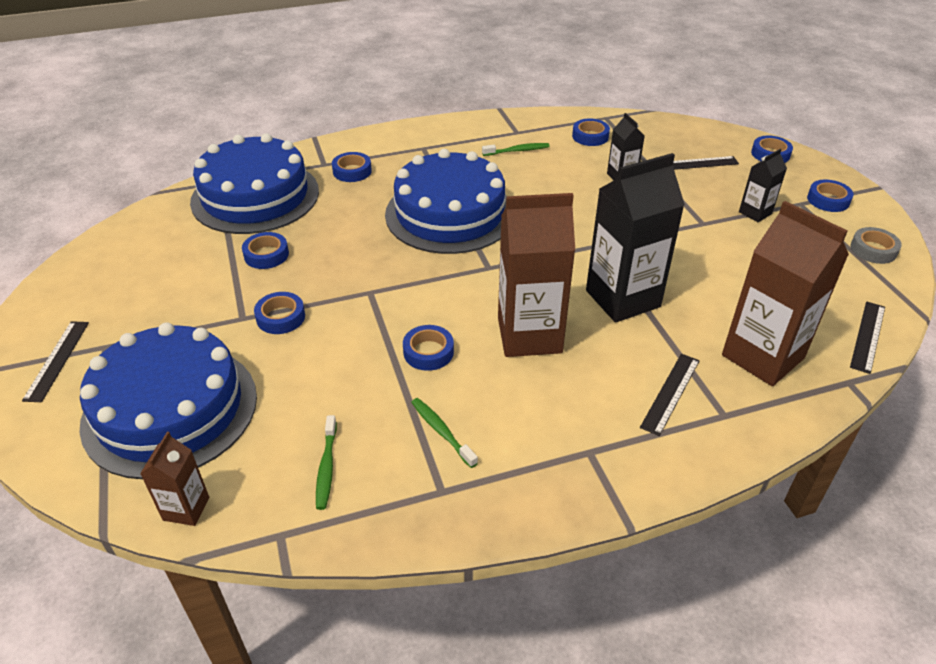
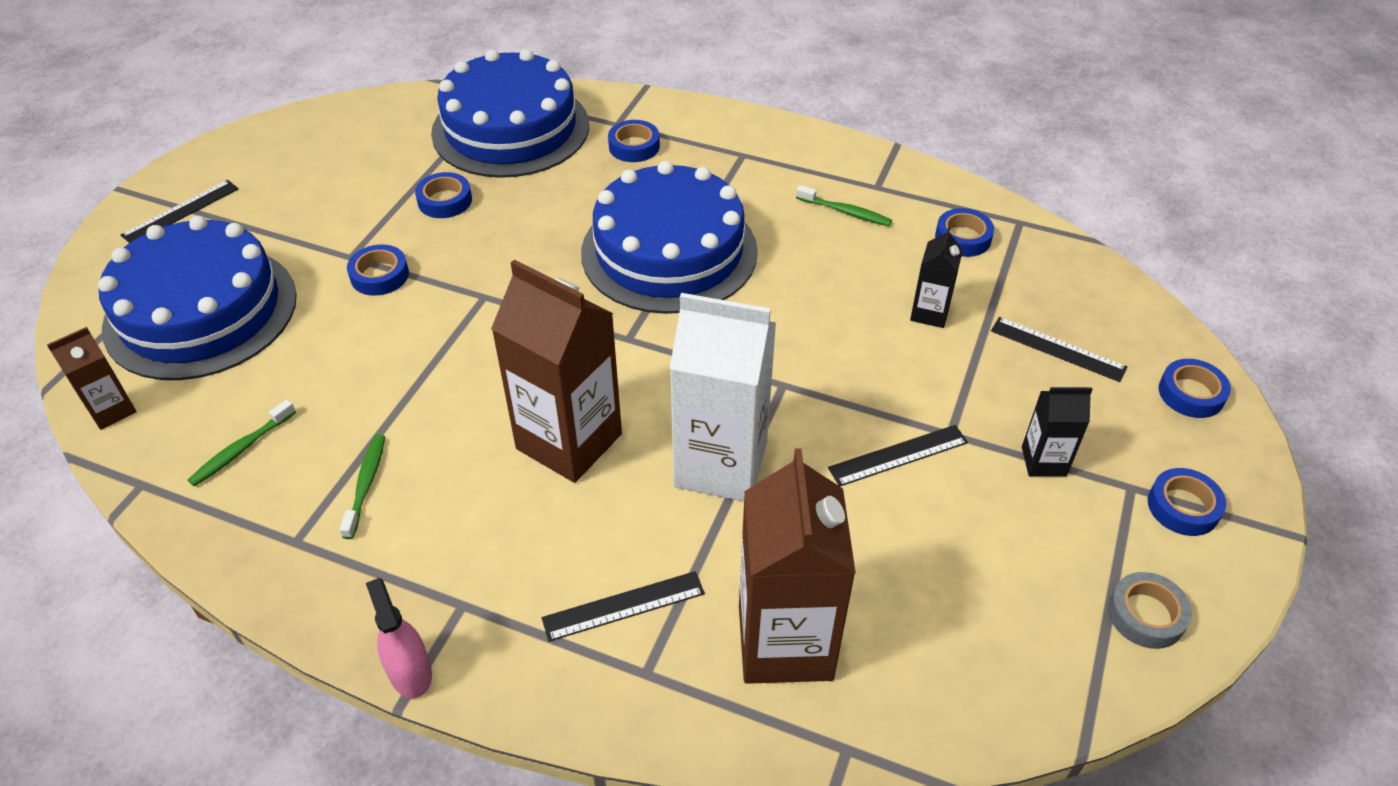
camera: 40 degrees right, 5 degrees up
blue tape [403,325,454,371] -> none
black carton [586,153,685,323] -> white carton [670,293,776,502]
black ruler [850,301,885,374] -> black ruler moved to [828,425,968,486]
none -> pink spray bottle [366,578,432,699]

